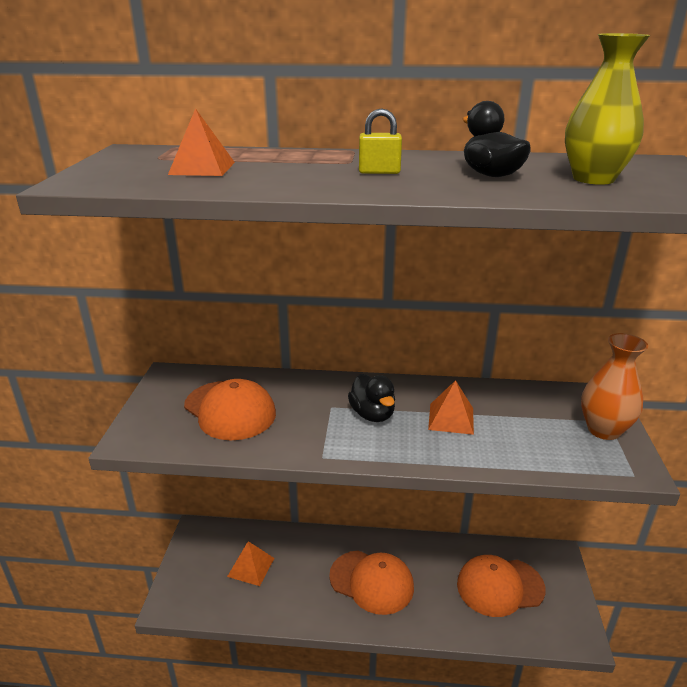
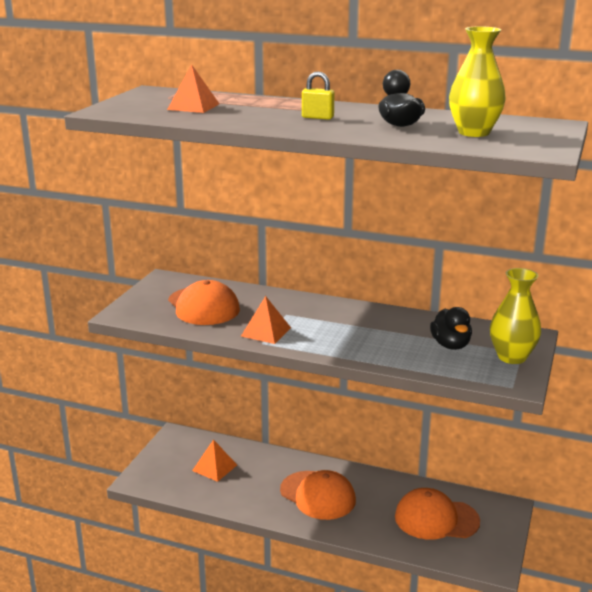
camera: 15 degrees right, 5 degrees down
black duck [348,374,395,422] -> black duck moved to [430,307,472,350]
orange pyramid [428,380,474,435] -> orange pyramid moved to [241,296,291,344]
orange vase [581,333,648,440] -> yellow vase [490,268,541,364]

